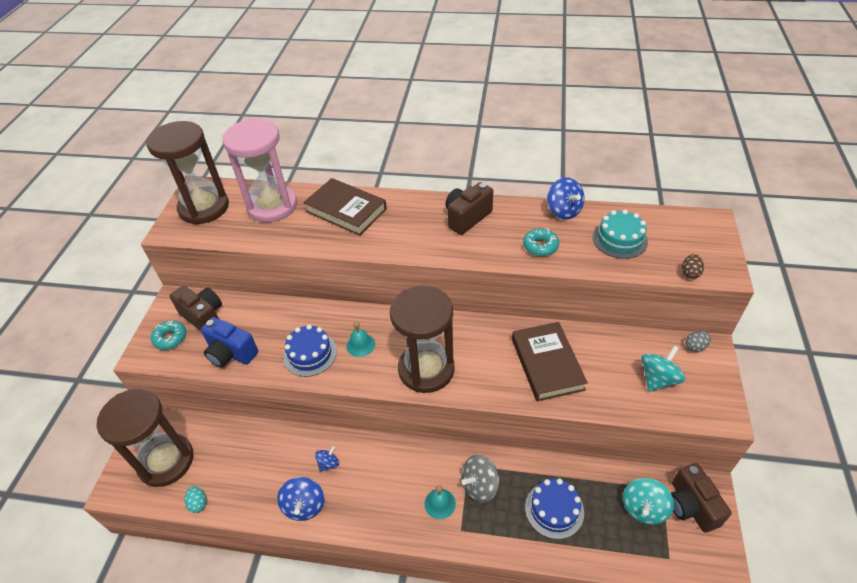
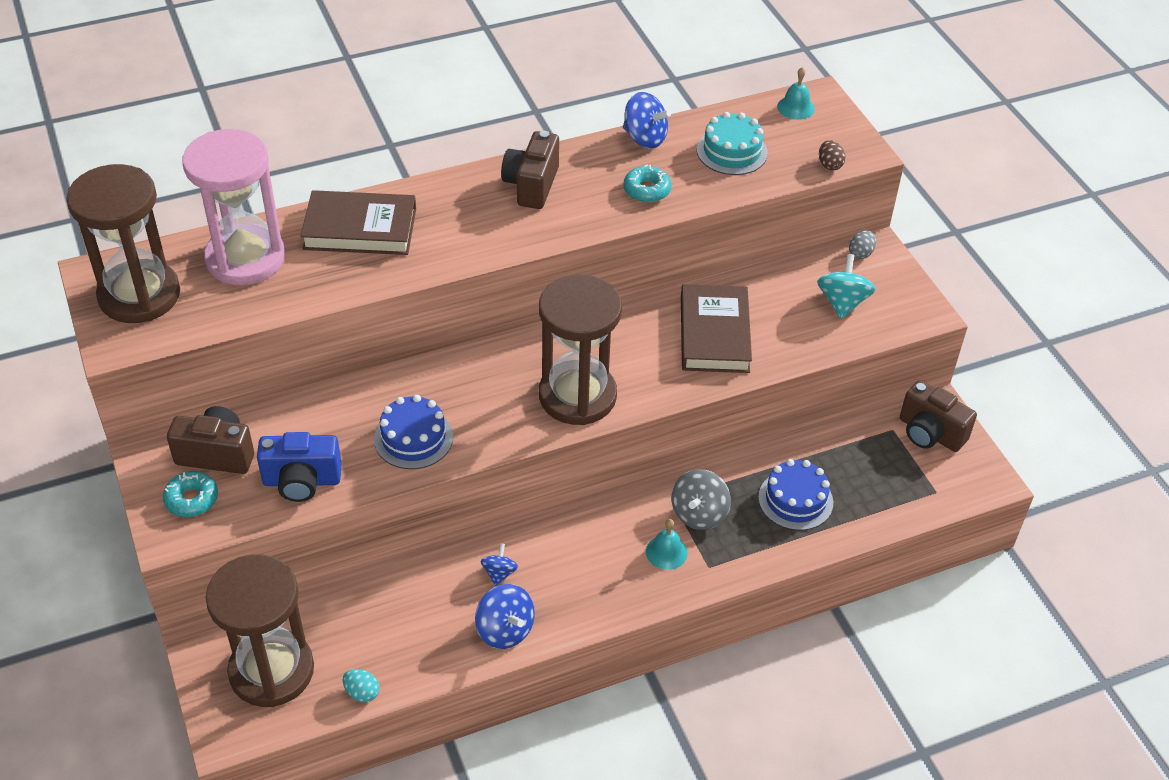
camera: 35 degrees left, 0 degrees up
turquoise bell [346,321,375,357] -> turquoise bell moved to [777,67,815,120]
brown book [512,322,588,401] -> brown book turned 45 degrees clockwise [681,284,752,373]
turquoise spinning top [623,478,674,525] -> none

